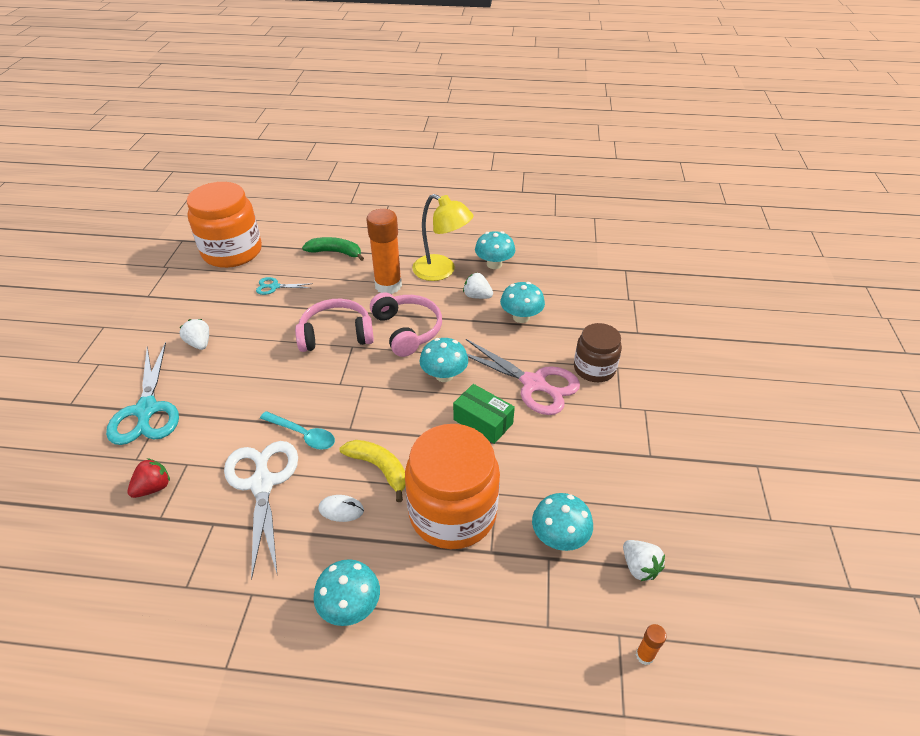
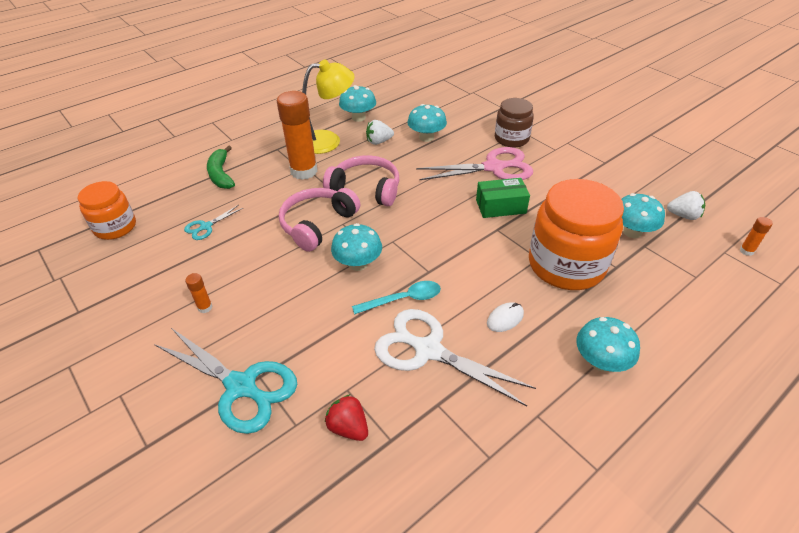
camera: 45 degrees left, 0 degrees up
red strawberry [127,458,170,498] -> red strawberry turned 45 degrees counterclockwise [325,394,368,441]
white strawberry [179,319,209,350] -> orange glue stick [185,273,212,313]
orange jar [187,182,262,268] -> orange jar [78,181,136,240], size x0.59
green banana [302,237,364,261] -> green banana turned 75 degrees counterclockwise [207,146,235,189]
yellow banana [339,440,405,502] -> none
turquoise mushroom [420,338,468,382] -> turquoise mushroom moved to [331,223,382,271]

